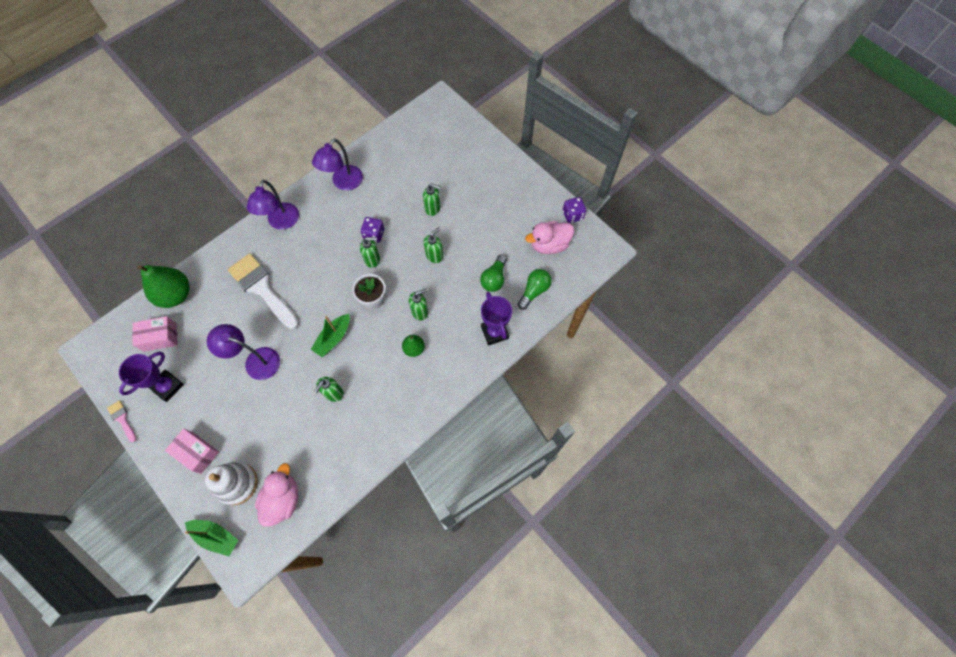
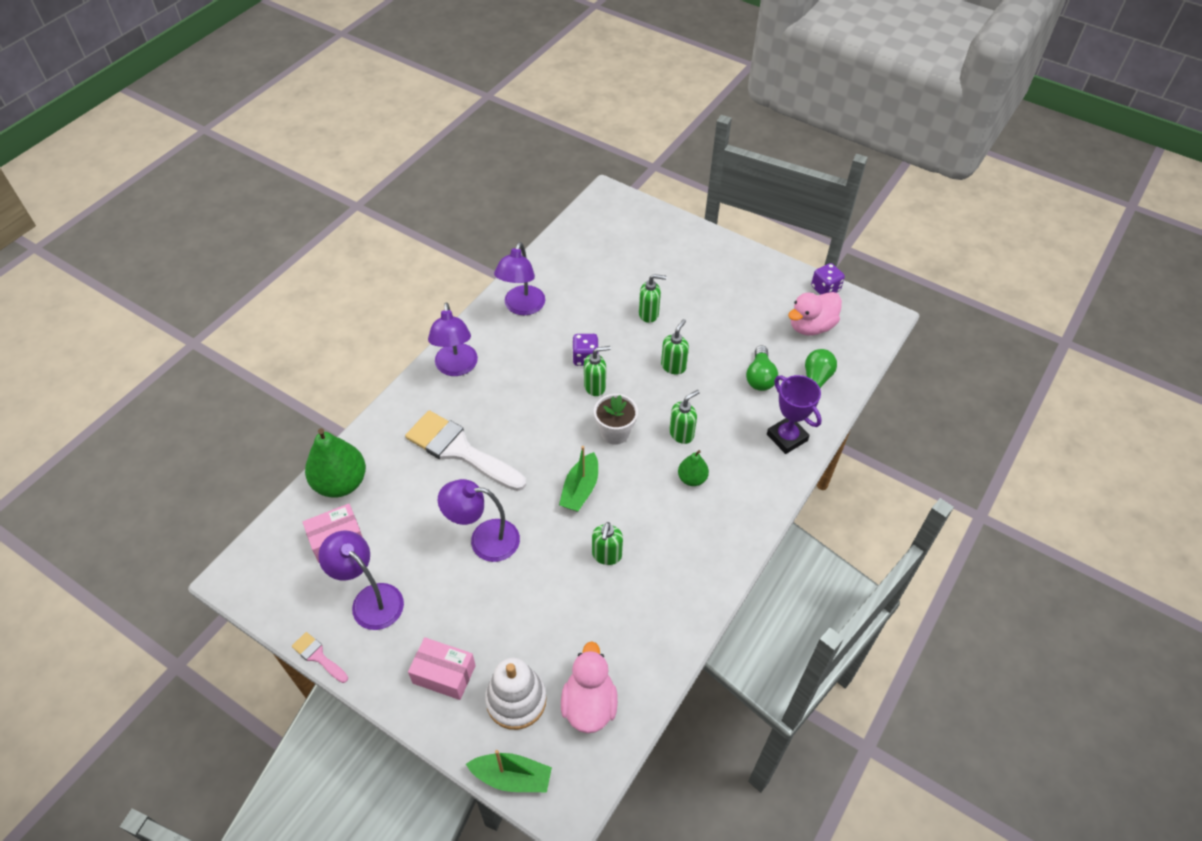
camera: 15 degrees left, 15 degrees down
purple trophy [119,352,184,402] -> purple lamp [318,530,404,630]

